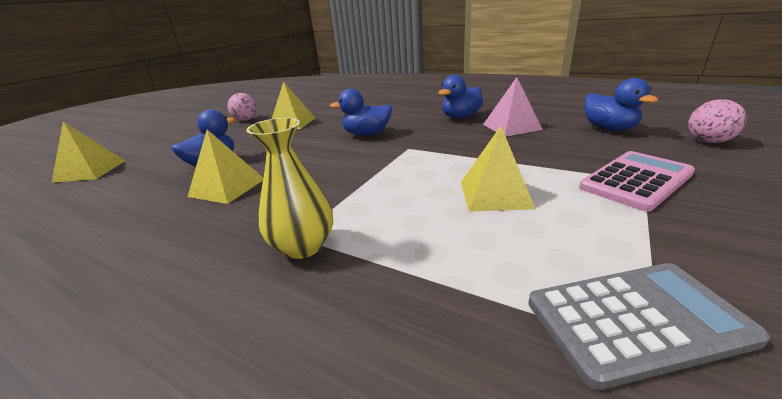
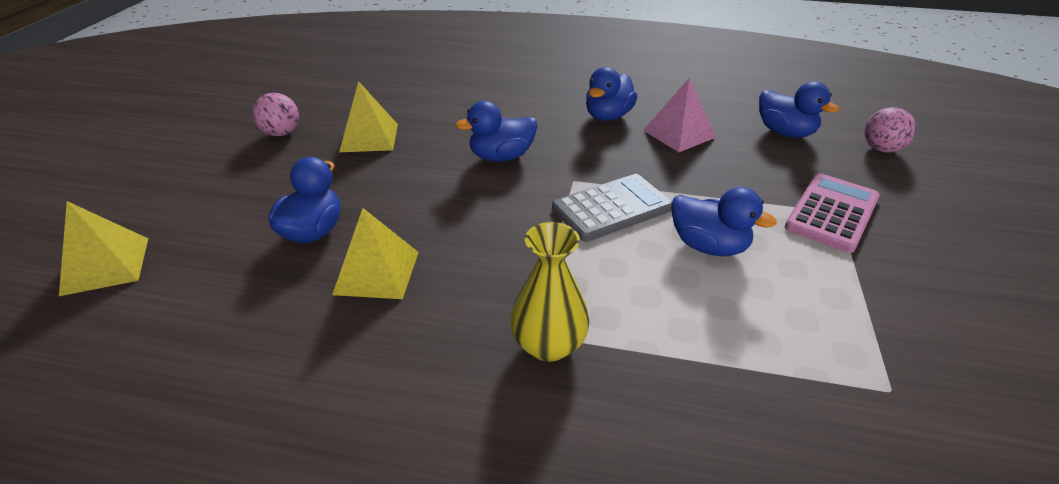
camera: 20 degrees left, 10 degrees up
yellow pyramid [461,126,535,212] -> blue duck [671,187,777,256]
grey calculator [528,263,770,390] -> grey calculator moved to [552,174,672,242]

